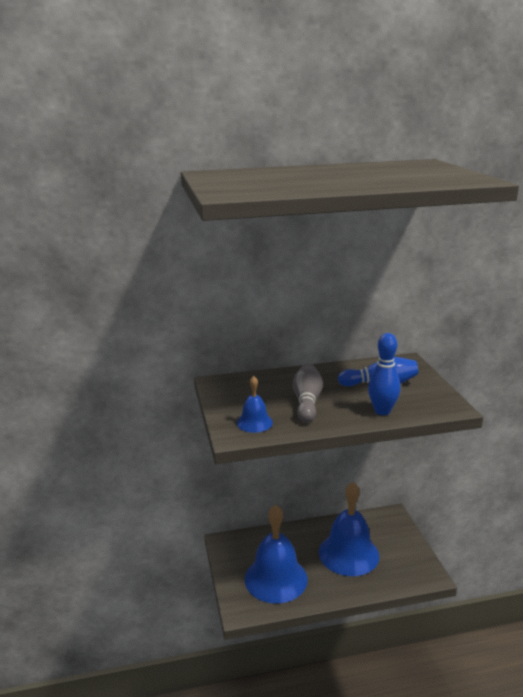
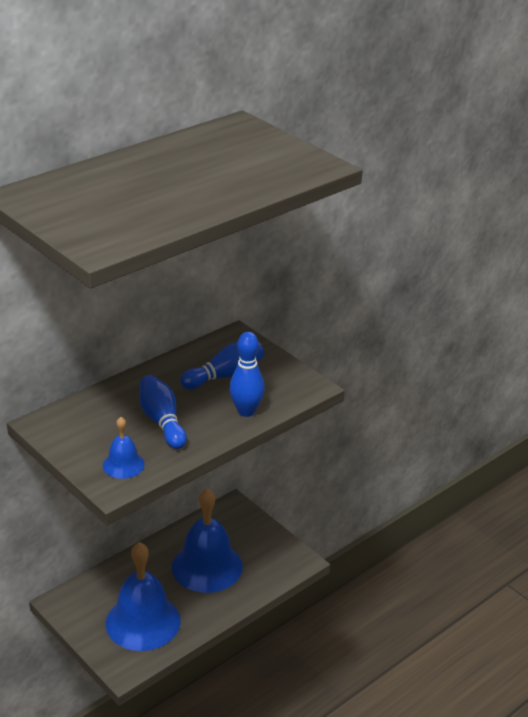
camera: 30 degrees left, 10 degrees up
grey bowling pin [293,363,323,423] -> blue bowling pin [139,375,187,449]

